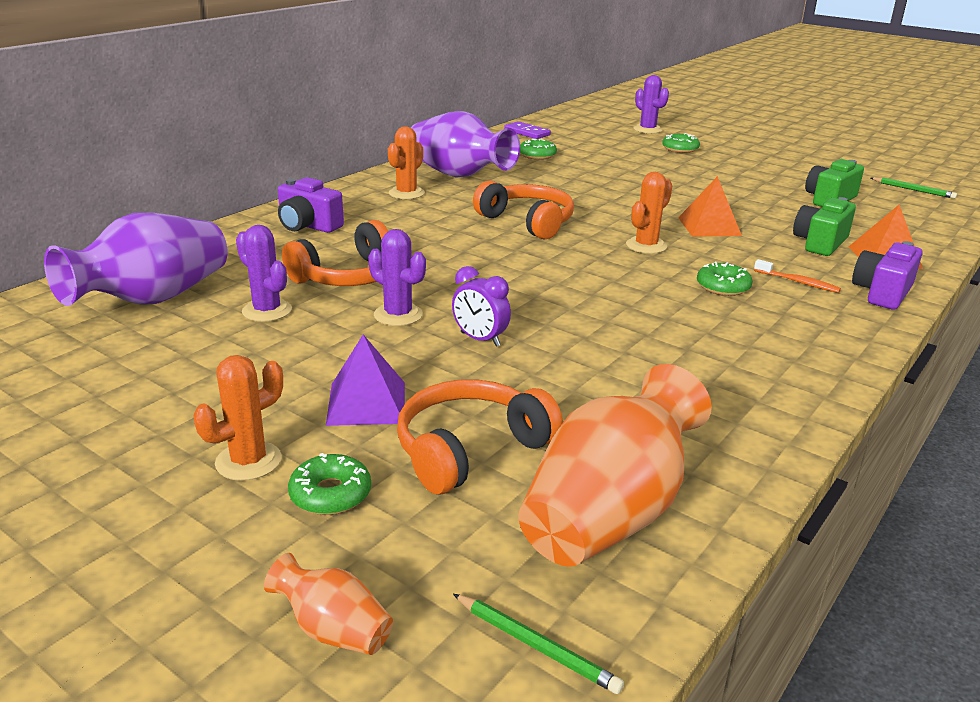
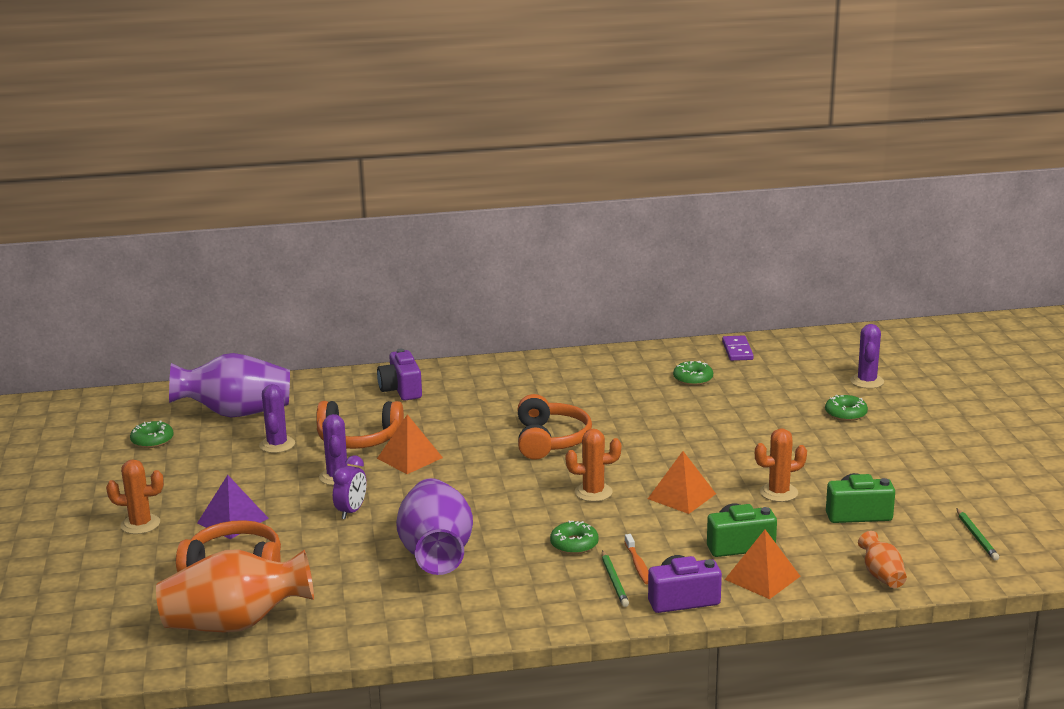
camera: 45 degrees right, 5 degrees down
orange vase [264,553,393,655] -> orange vase moved to [858,531,907,588]
green donut [288,453,371,515] -> green donut moved to [130,420,174,448]
orange cactus [388,126,425,199] -> orange cactus moved to [755,429,807,502]
purple vase [411,111,520,177] -> purple vase moved to [396,478,473,575]
purple clock [452,266,511,347] -> purple clock turned 150 degrees counterclockwise [333,456,366,519]
green pencil [453,594,624,694] -> green pencil moved to [602,550,629,607]
none -> orange pyramid [377,414,443,474]

